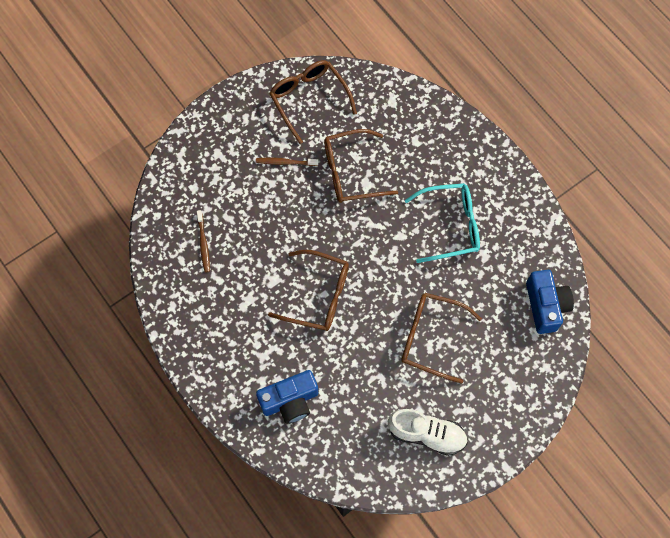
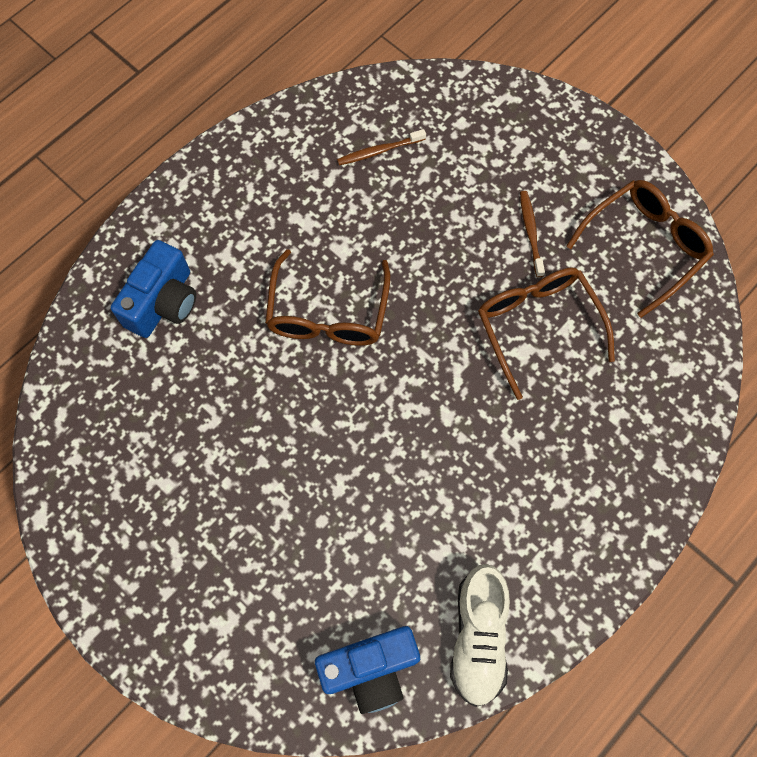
camera: 80 degrees right, 0 degrees up
blue camera [256,370,319,424] -> blue camera turned 120 degrees counterclockwise [111,240,196,338]
white shoe [388,409,468,456] -> white shoe moved to [450,564,510,707]
brown glasses [401,293,482,384] -> none
turquoise glasses [405,183,480,263] -> none

